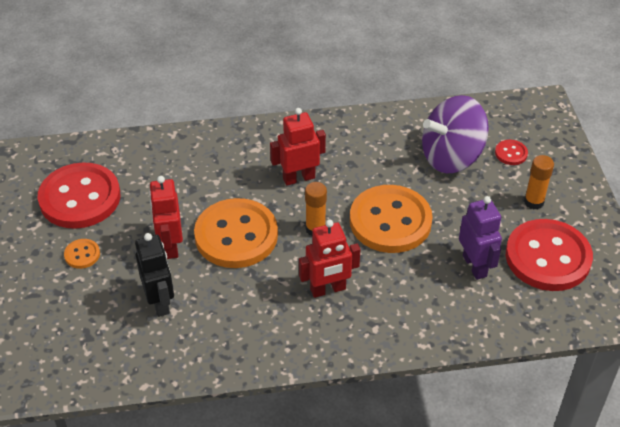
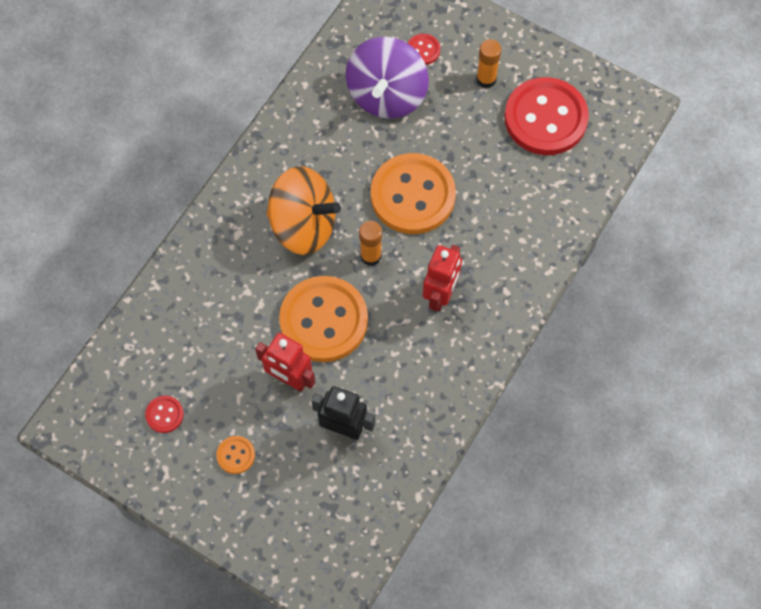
camera: 50 degrees left, 20 degrees up
red button [38,162,121,229] -> red button [145,396,184,433], size x0.42
red robot [270,108,326,186] -> orange spinning top [266,166,341,255]
purple robot [459,196,502,280] -> none

